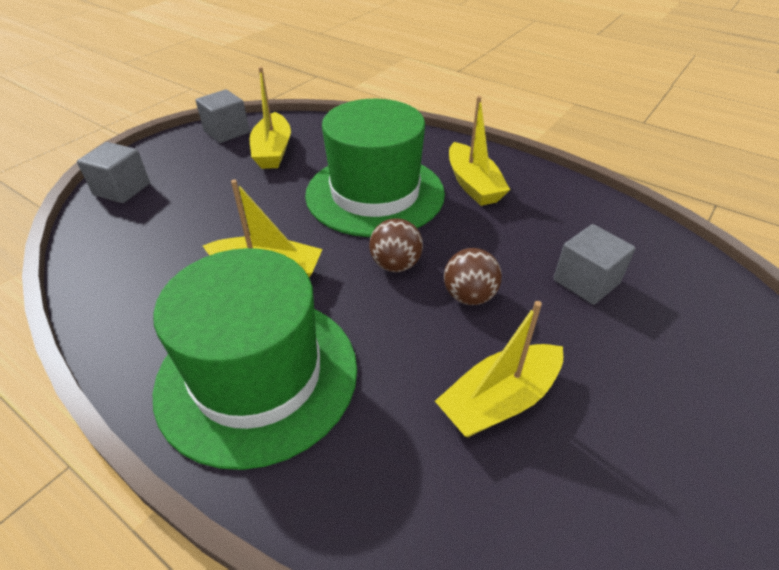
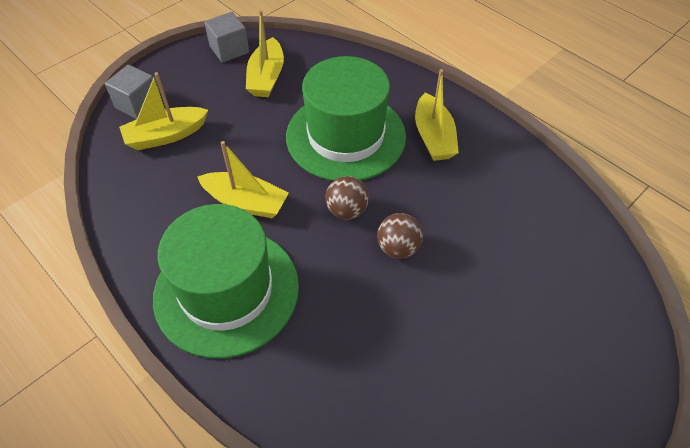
camera: 10 degrees right, 10 degrees up
yellow boat [435,301,563,437] -> yellow boat moved to [119,72,208,150]
grey cube [553,224,636,305] -> none

